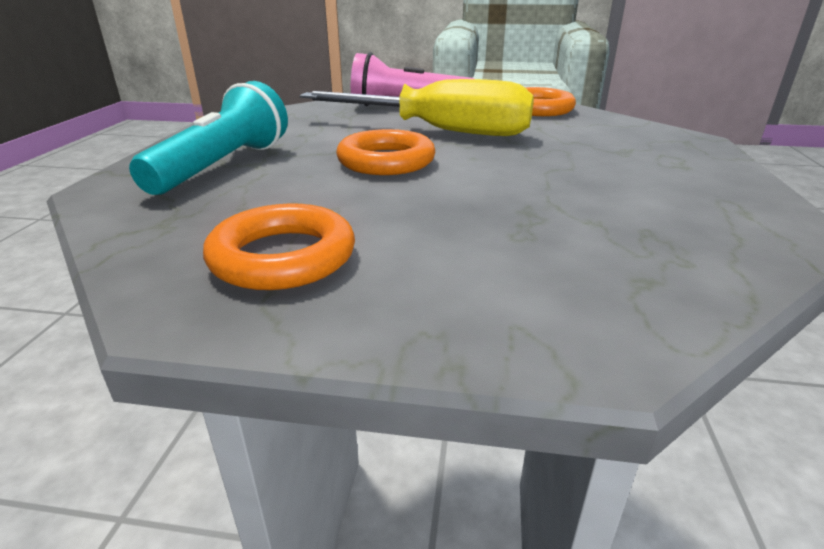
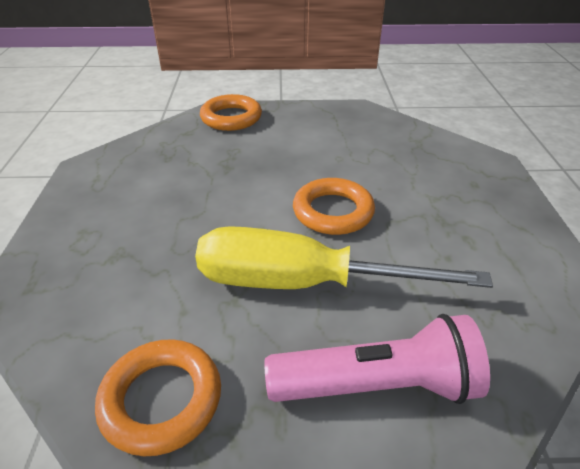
camera: 170 degrees right, 10 degrees up
turquoise flashlight [129,81,288,195] -> none
orange ring [203,203,355,290] -> orange ring moved to [200,94,262,131]

